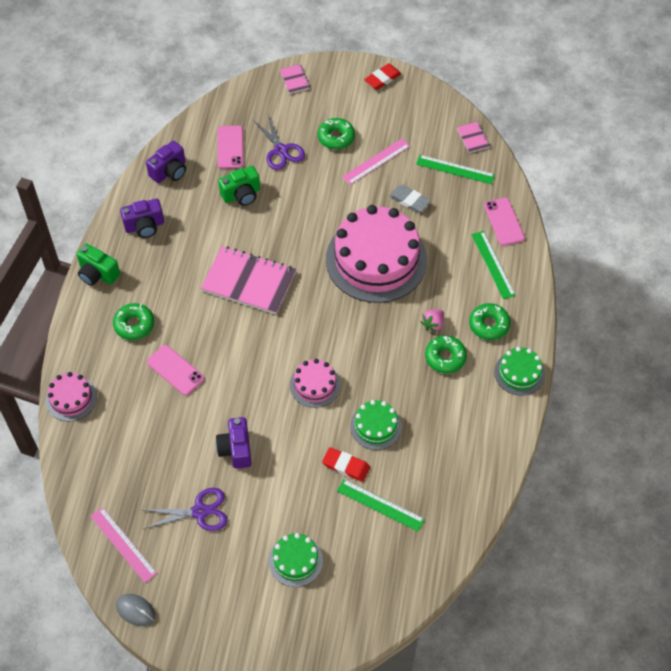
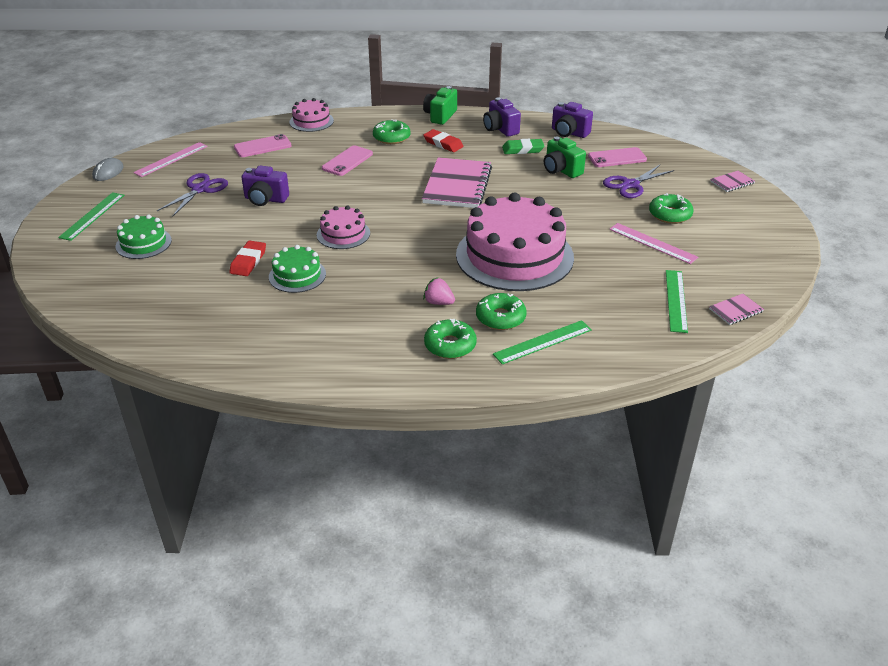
camera: 80 degrees right, 20 degrees down
purple scissors [143,488,227,531] -> purple scissors turned 135 degrees counterclockwise [157,173,228,217]
purple camera [216,417,252,469] -> purple camera turned 150 degrees counterclockwise [241,166,289,206]
green ruler [337,479,425,532] -> green ruler moved to [58,192,124,241]
red eraser [364,64,401,90] -> red eraser moved to [423,129,464,152]
grey eraser [389,184,431,213] -> none
green donut [425,336,467,373] -> green donut moved to [476,293,527,330]
pink phone [484,198,525,246] -> pink phone moved to [234,134,292,157]
green cake [494,347,545,396] -> none
none -> green eraser [502,139,544,154]

